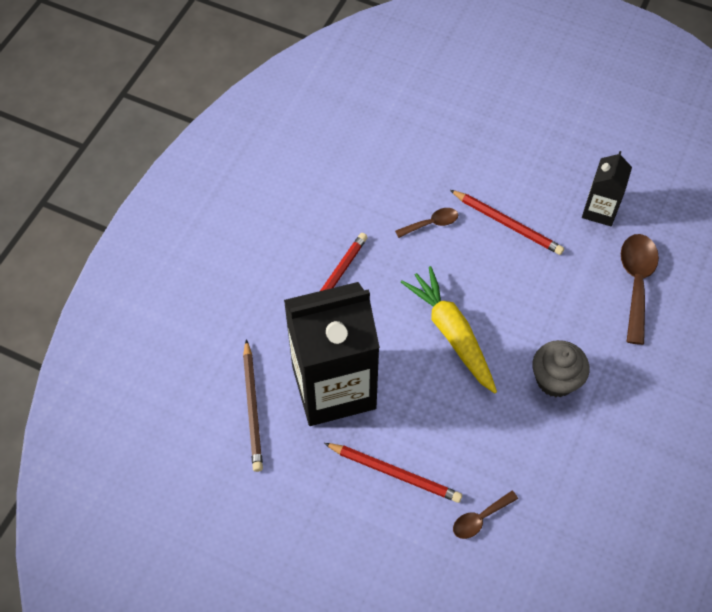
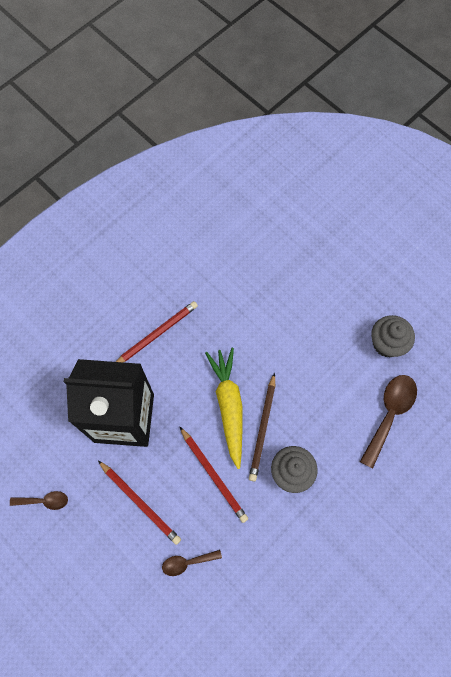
camera: 20 degrees right, 10 degrees up
brown pencil [243,339,263,472] -> brown pencil moved to [249,372,275,481]
brown spoon [395,208,458,238] -> brown spoon moved to [10,491,68,510]
red pencil [450,190,564,255] -> red pencil moved to [180,427,248,523]
black carton [582,151,632,226] -> grey cupcake [371,315,415,357]

